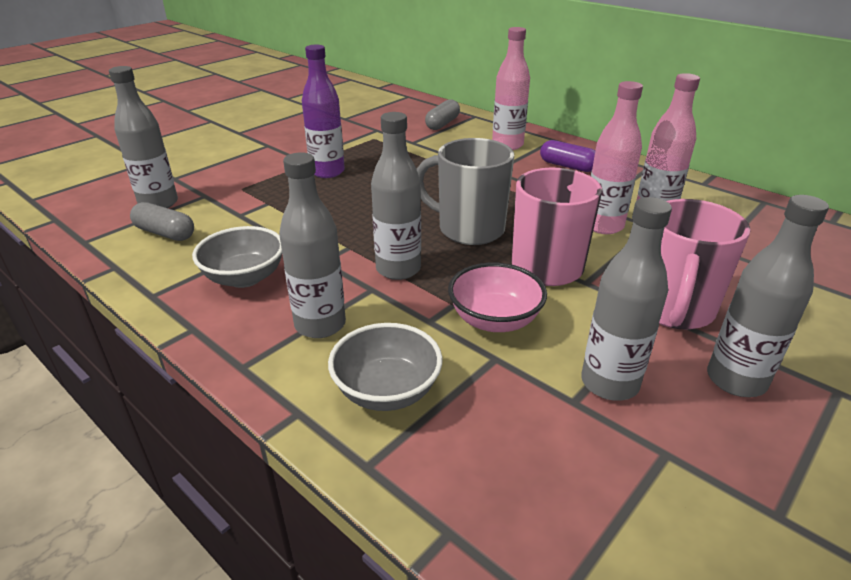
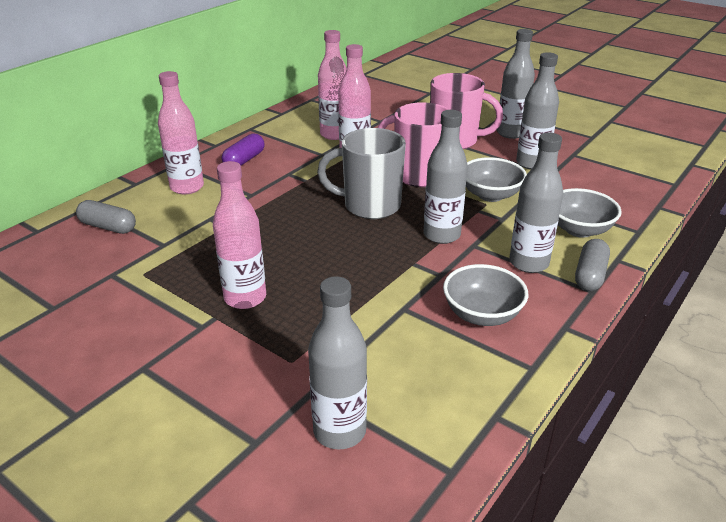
camera: 95 degrees left, 0 degrees up
grey capsule [130,202,194,241] -> grey capsule moved to [575,239,610,291]
purple bottle [302,45,345,178] -> pink bottle [213,161,266,309]
grey mug [417,138,514,245] -> grey mug turned 75 degrees clockwise [317,128,406,219]
pink bowl [448,263,547,332] -> grey bowl [466,157,527,202]

